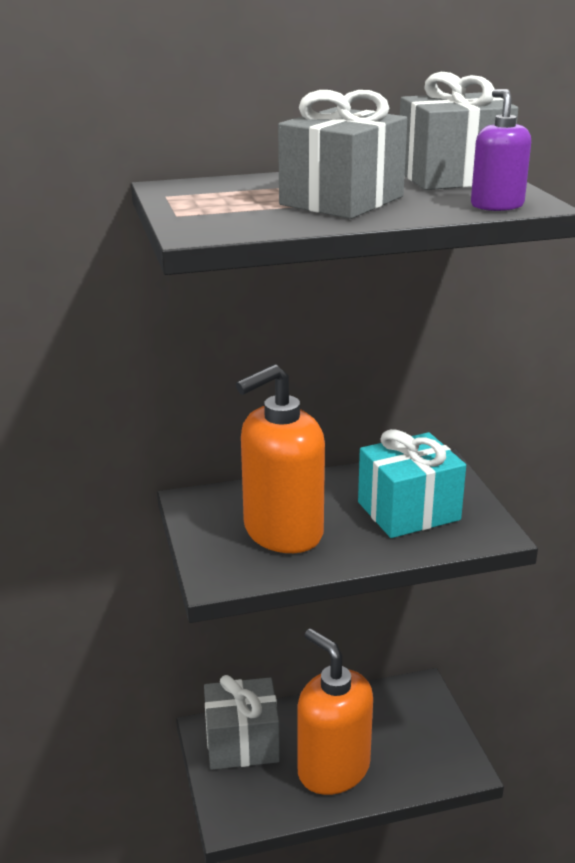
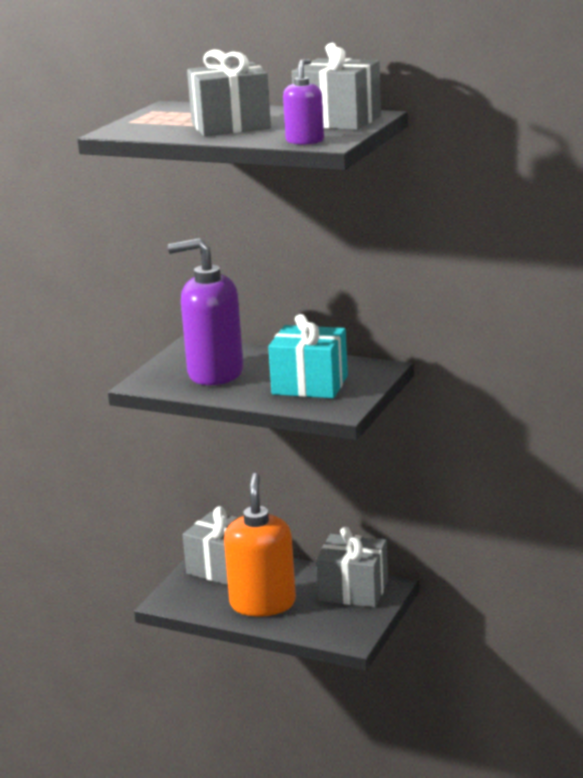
camera: 40 degrees right, 5 degrees down
orange soap dispenser [236,364,325,553] -> purple soap dispenser [168,238,243,385]
none -> grey gift [316,527,388,607]

